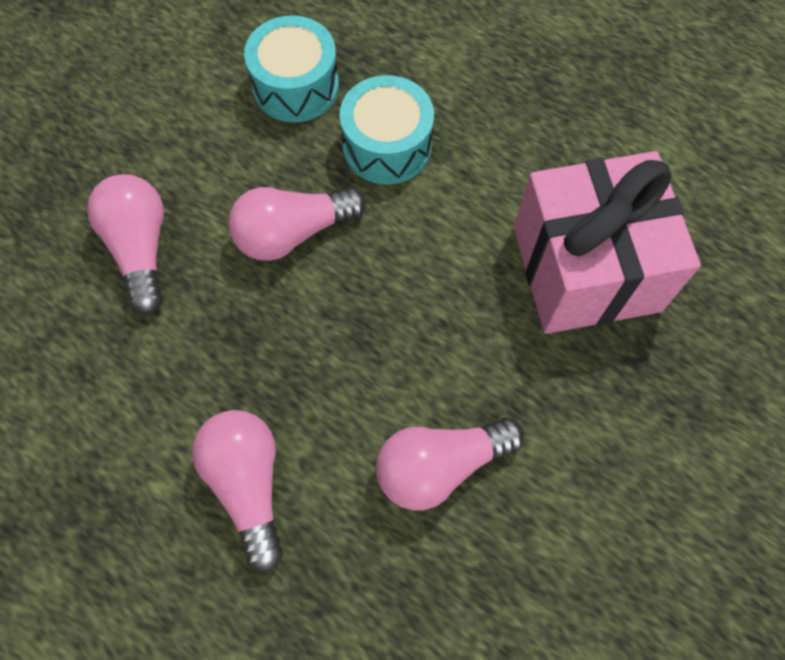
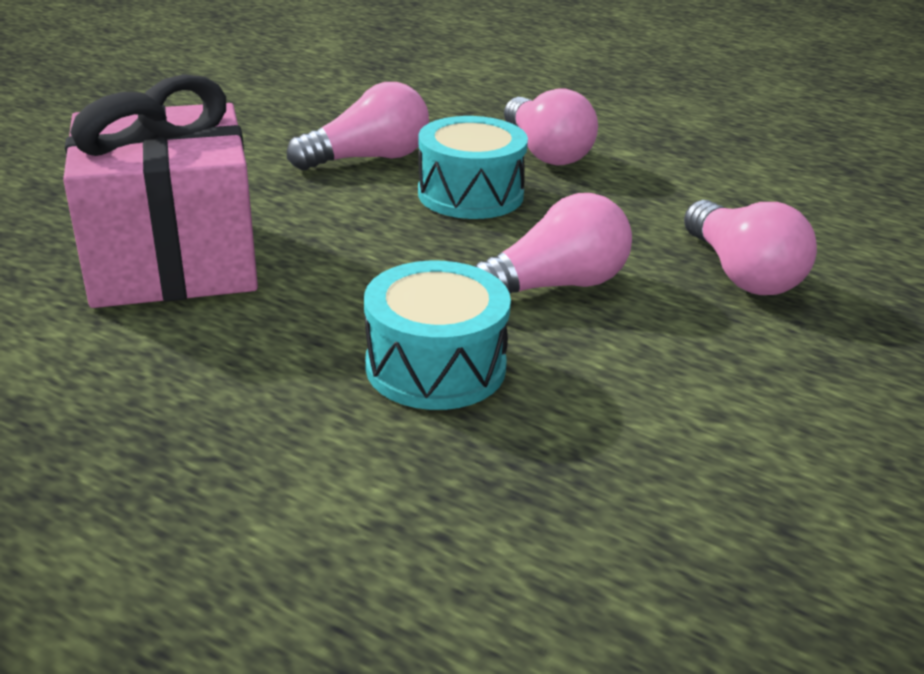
camera: 175 degrees right, 35 degrees down
turquoise drum [244,16,339,122] -> turquoise drum moved to [418,116,528,219]

